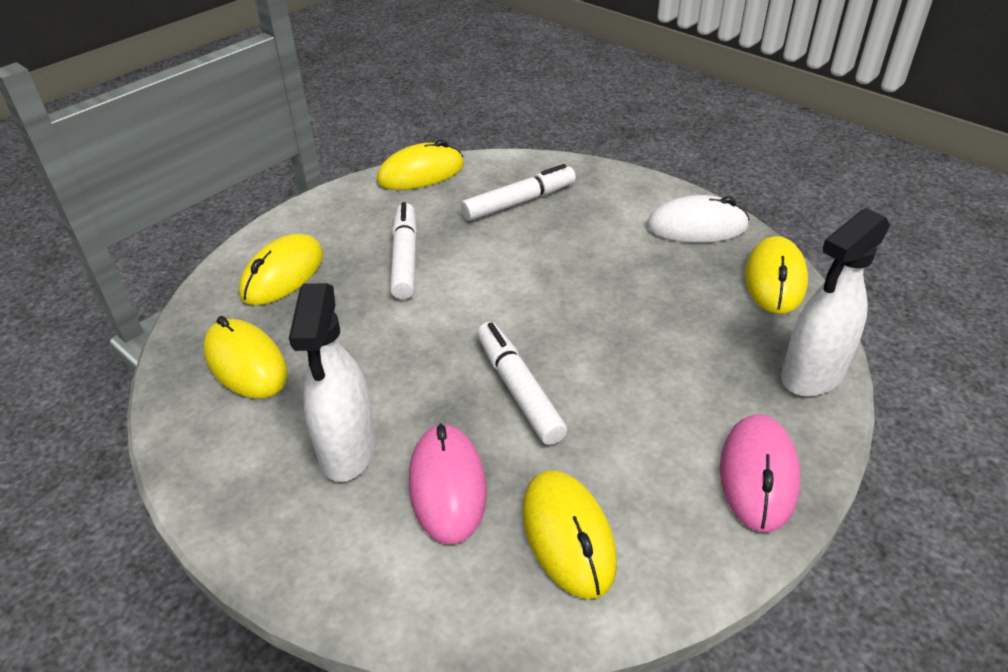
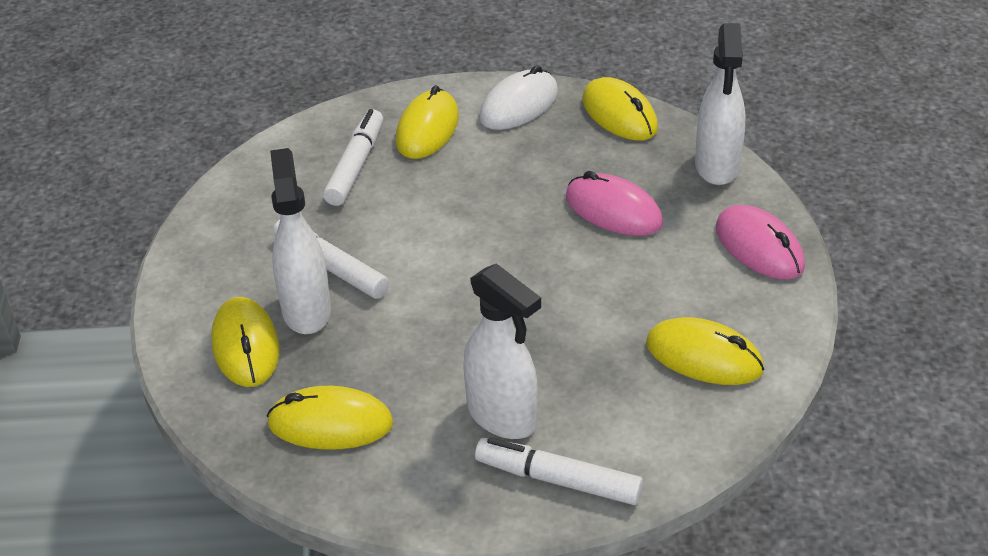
camera: 45 degrees left, 0 degrees up
yellow mouse [377,140,464,190] -> yellow mouse moved to [396,85,459,159]
pink mouse [409,423,487,545] -> pink mouse moved to [566,171,663,236]
white marker [477,322,567,445] -> white marker moved to [475,438,643,505]
none -> white spray bottle [270,148,331,334]

